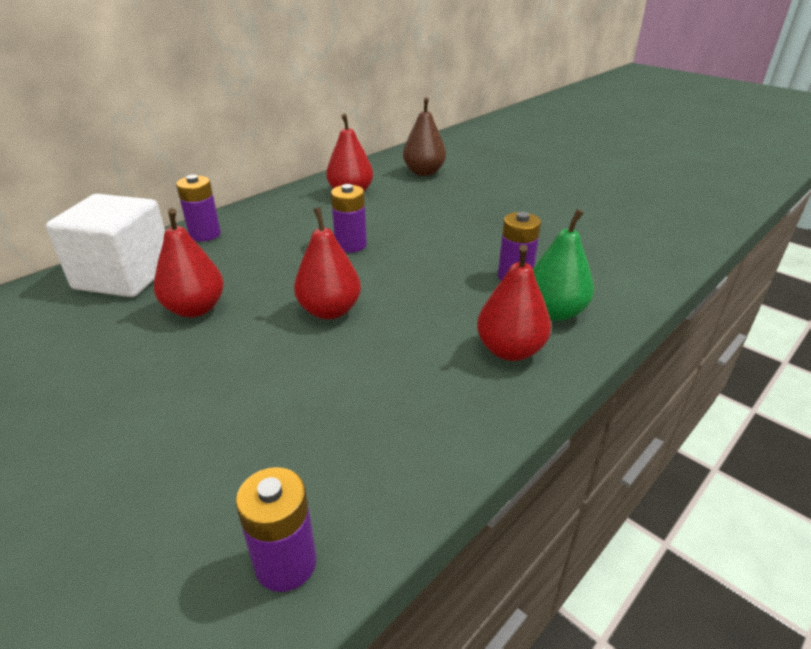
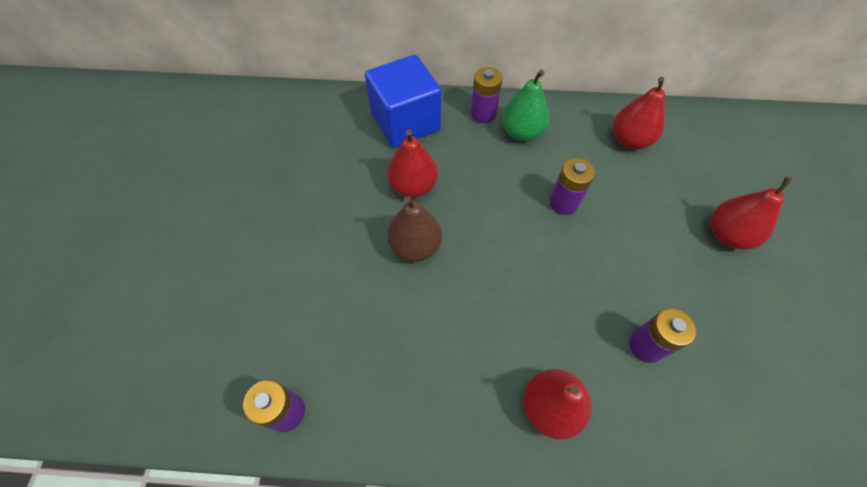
camera: 50 degrees right, 25 degrees up
white cube [46,194,165,297] -> blue cube [365,55,442,148]
red pear [294,207,361,320] -> red pear moved to [711,176,793,250]
brown pear [403,97,446,176] -> brown pear moved to [387,196,442,262]
green pear [533,209,594,321] -> green pear moved to [502,69,550,141]

